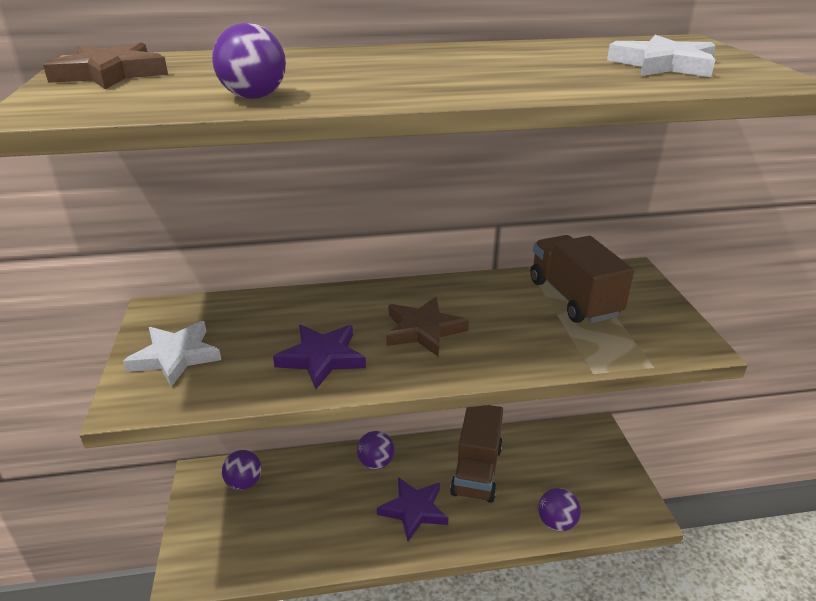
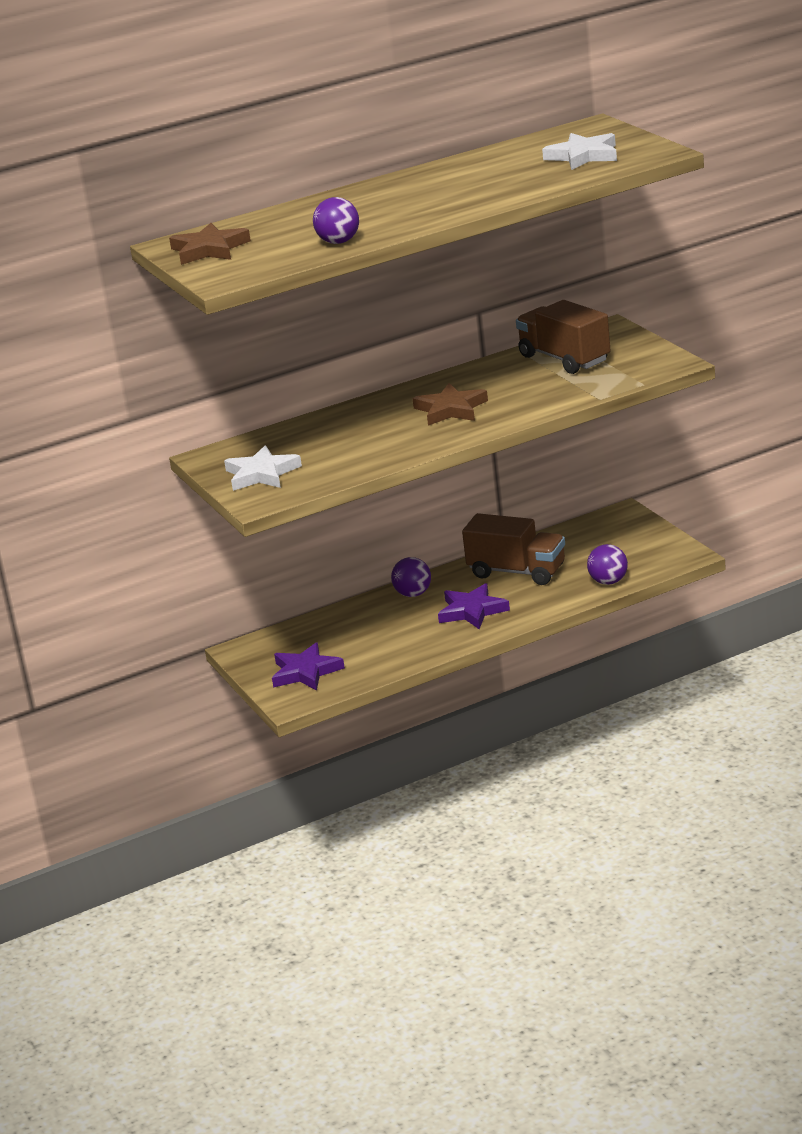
camera: 15 degrees left, 5 degrees down
purple ball [222,450,262,490] -> none
purple star [273,325,366,389] -> purple star moved to [272,642,345,691]
brown truck [450,405,503,503] -> brown truck turned 60 degrees counterclockwise [462,513,565,585]

